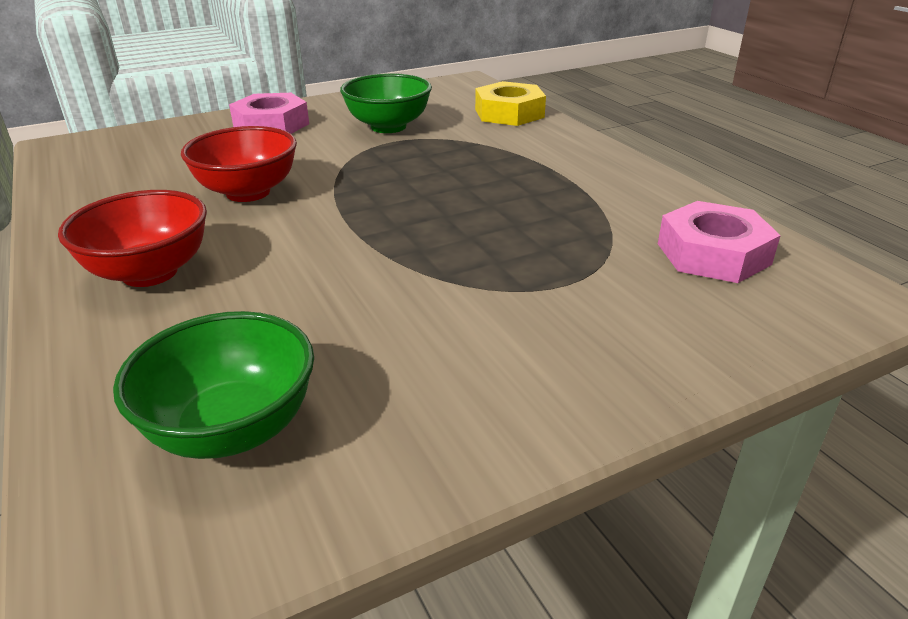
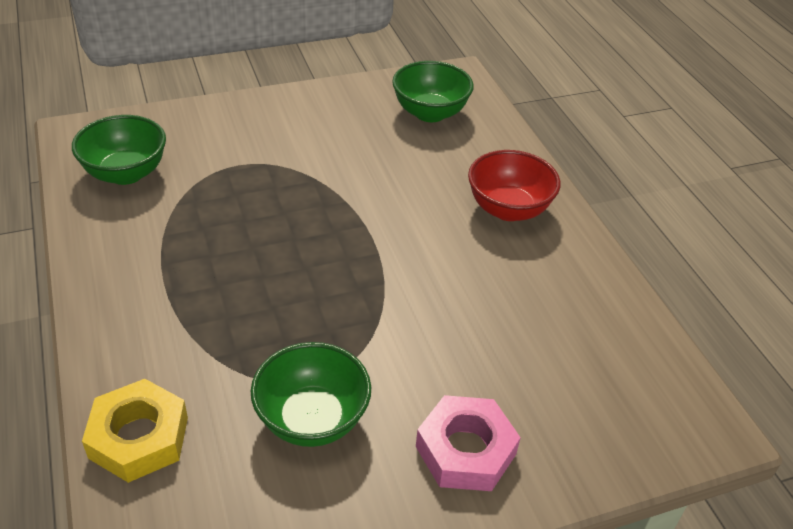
camera: 175 degrees left, 10 degrees up
red bowl [181,126,297,202] -> none
pink nut [658,201,781,283] -> green bowl [72,115,166,185]

